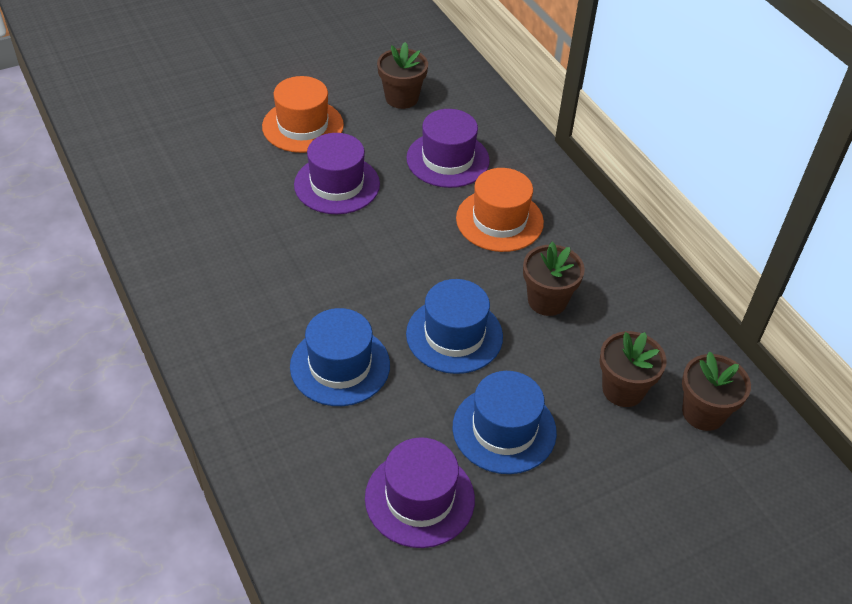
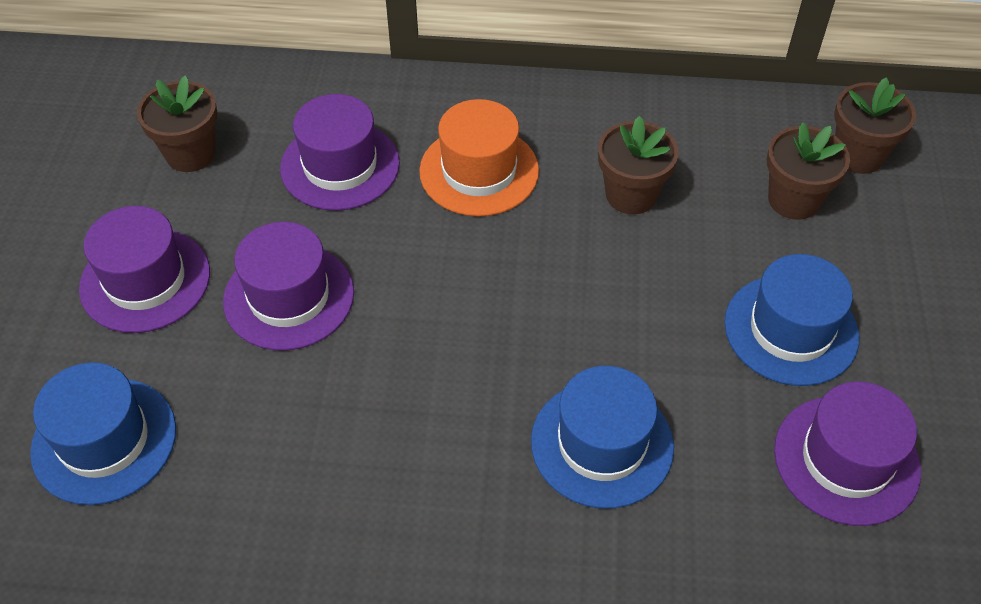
camera: 55 degrees left, 5 degrees up
orange hat [262,76,344,153] -> purple hat [79,206,210,333]
blue hat [406,279,503,374] -> blue hat moved to [30,362,176,505]

